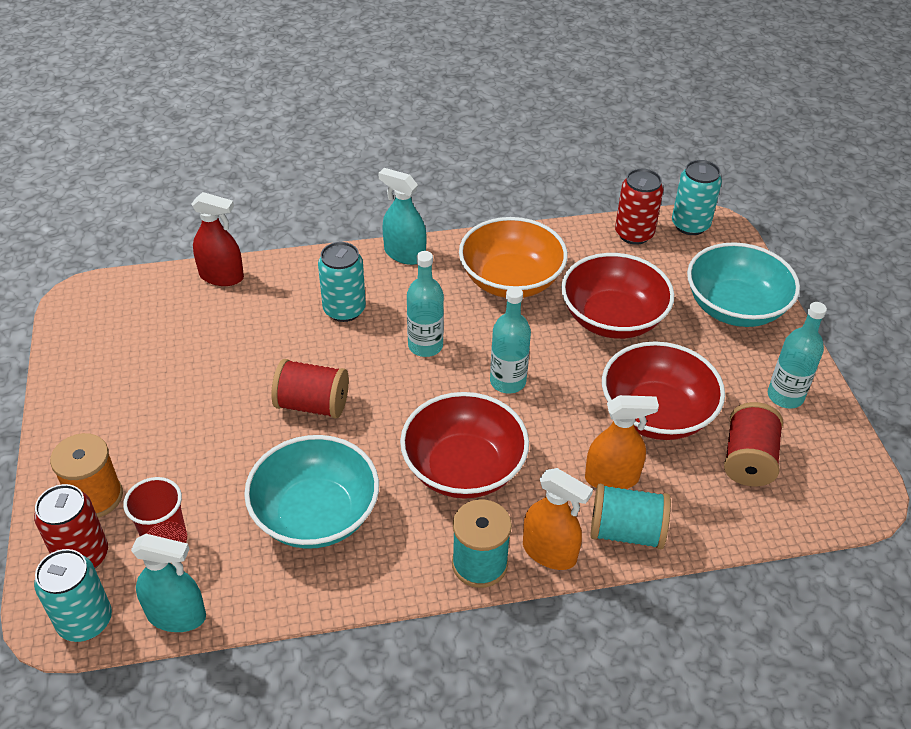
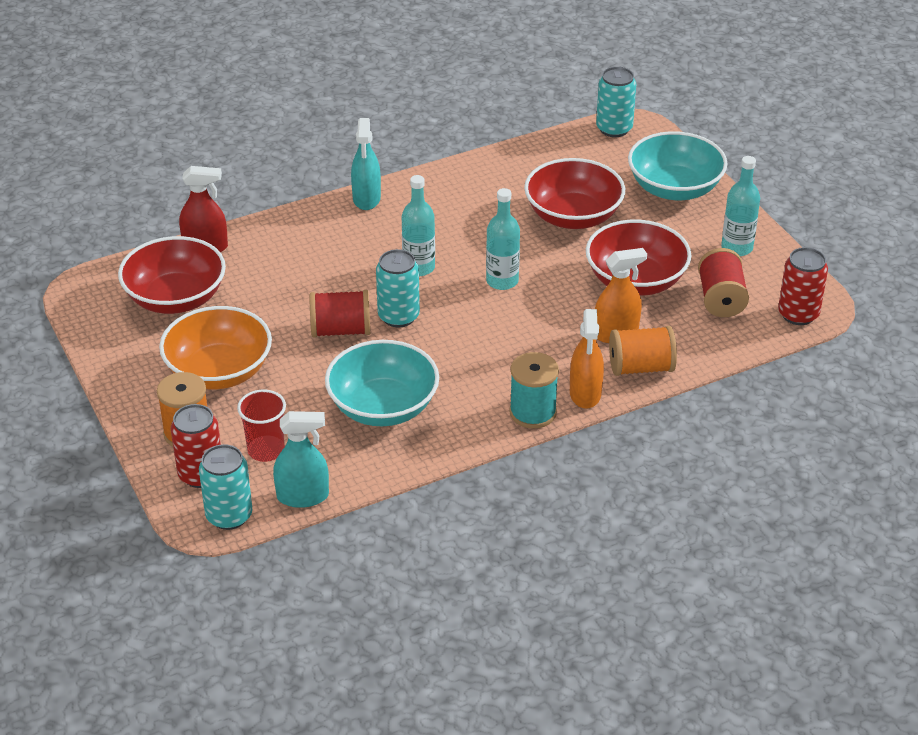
camera: 15 degrees left, 5 degrees down
turquoise can [318,242,366,322] -> turquoise can moved to [376,249,420,327]
turquoise spray bottle [378,168,426,265] -> turquoise spray bottle turned 105 degrees counterclockwise [351,118,381,210]
red bowl [400,392,529,499] -> red bowl moved to [118,236,226,314]
orange bowl [459,217,568,298] -> orange bowl moved to [159,306,272,389]
orange spray bottle [523,468,593,570] -> orange spray bottle turned 75 degrees clockwise [570,309,604,409]
turquoise spool [591,484,671,549] -> orange spool [609,326,677,376]
red can [615,169,663,245] -> red can moved to [778,247,828,325]

